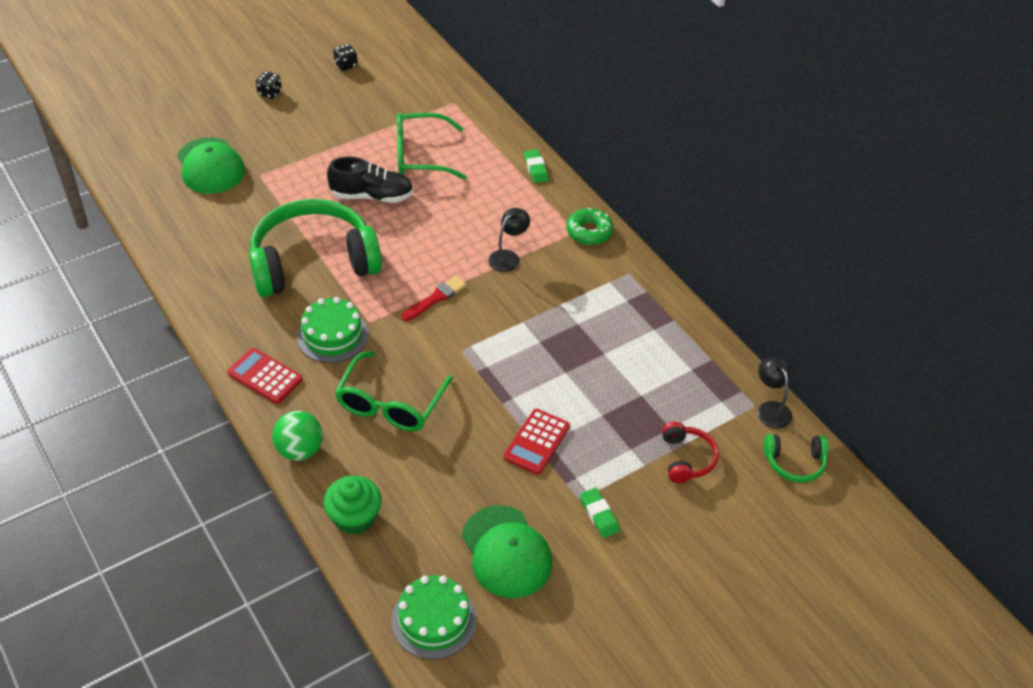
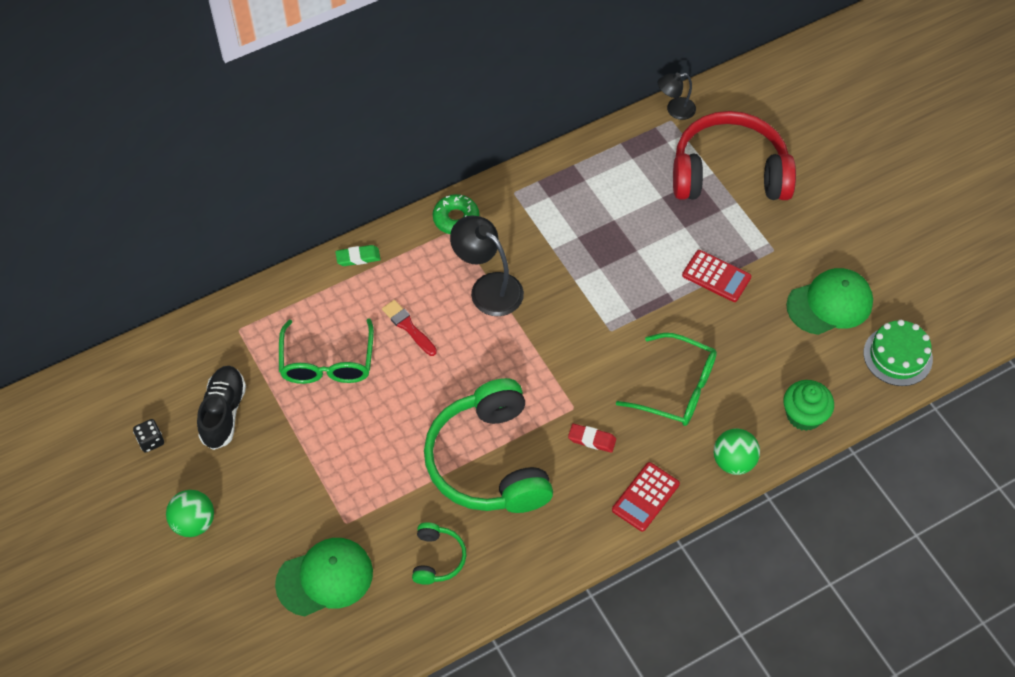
camera: 85 degrees left, 10 degrees up
black dice [256,71,282,99] -> green ball [166,490,214,537]
green cake [297,297,368,363] -> red eraser [568,424,616,453]
black shoe [327,157,413,203] -> black shoe moved to [197,366,246,450]
red brush [402,276,466,321] -> red brush moved to [382,300,437,356]
black lamp [488,208,530,272] -> black lamp [450,215,524,316], size x1.68
green eraser [580,488,620,538] -> none
red headphones [662,422,719,483] -> red headphones [673,111,796,200], size x2.28
green headphones [764,434,829,483] -> green headphones moved to [412,522,466,585]

